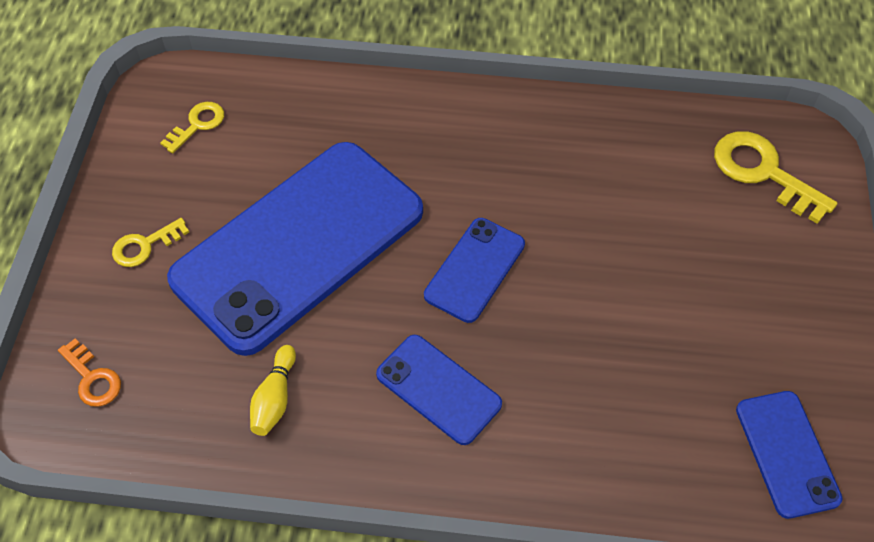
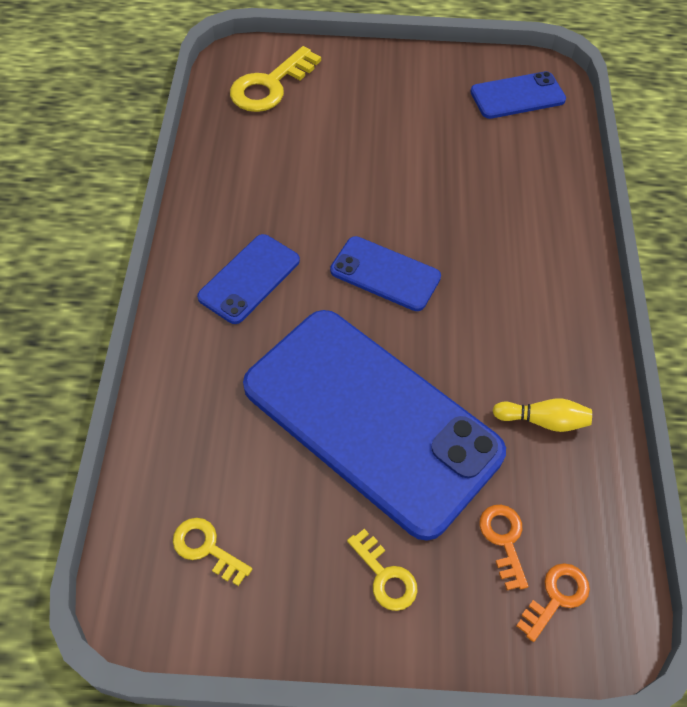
camera: 95 degrees left, 0 degrees up
blue phone [376,335,502,445] -> blue phone moved to [197,234,300,324]
none -> orange key [480,505,528,590]

